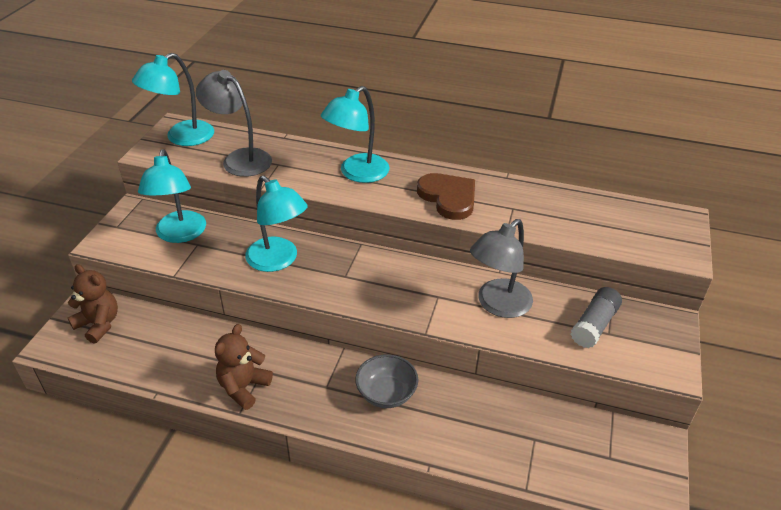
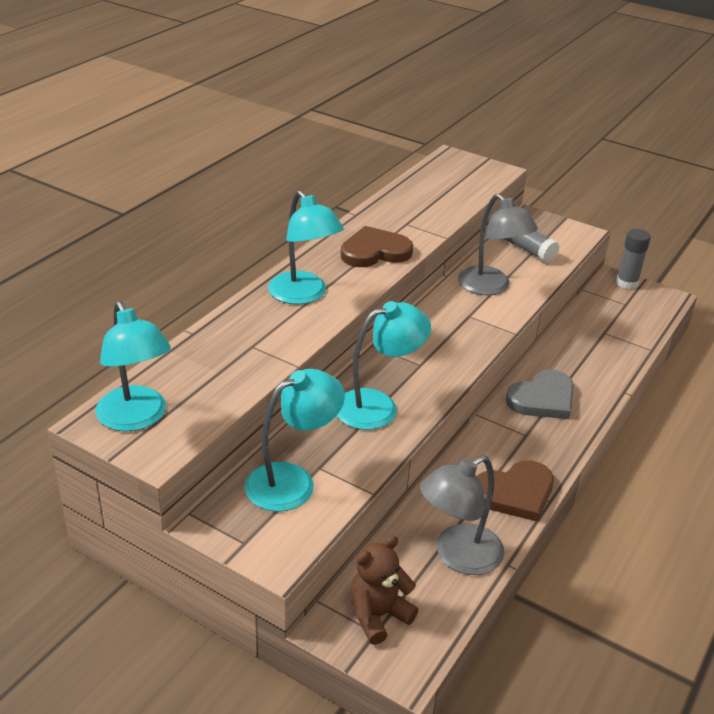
camera: 75 degrees left, 5 degrees down
turquoise lamp [138,149,206,243] -> turquoise lamp turned 45 degrees counterclockwise [244,369,345,512]
grey lamp [196,70,272,177] -> grey lamp moved to [420,455,505,575]
brown teddy bear [215,324,273,410] -> brown heart [477,460,554,522]
grey bowl [355,354,418,408] -> grey heart [506,370,574,419]
none -> grey glue stick [616,229,651,289]

